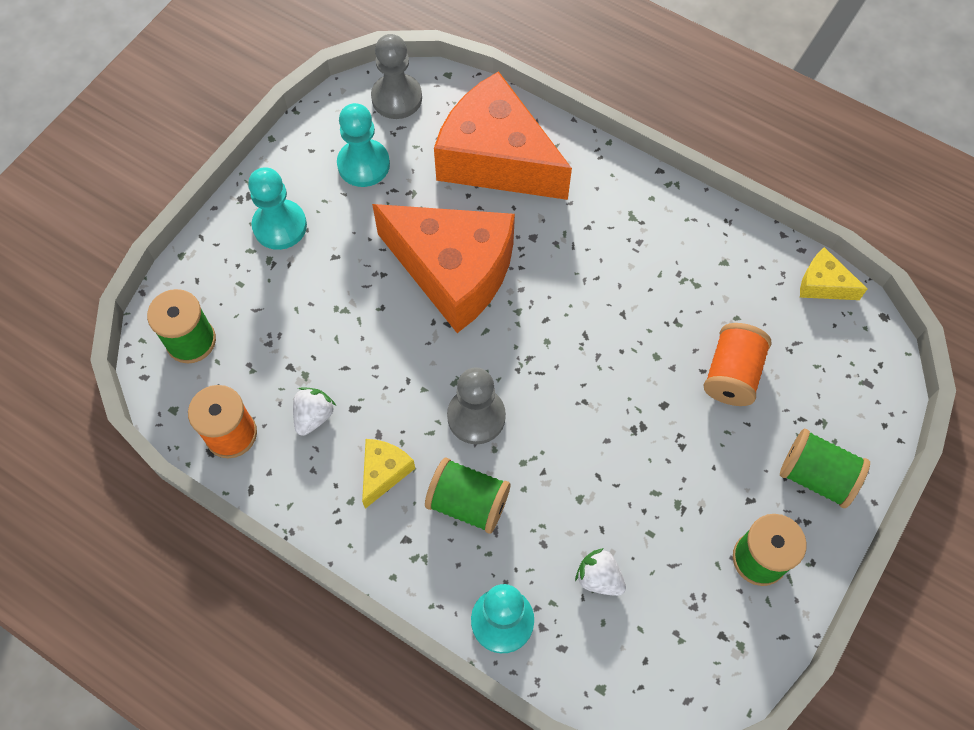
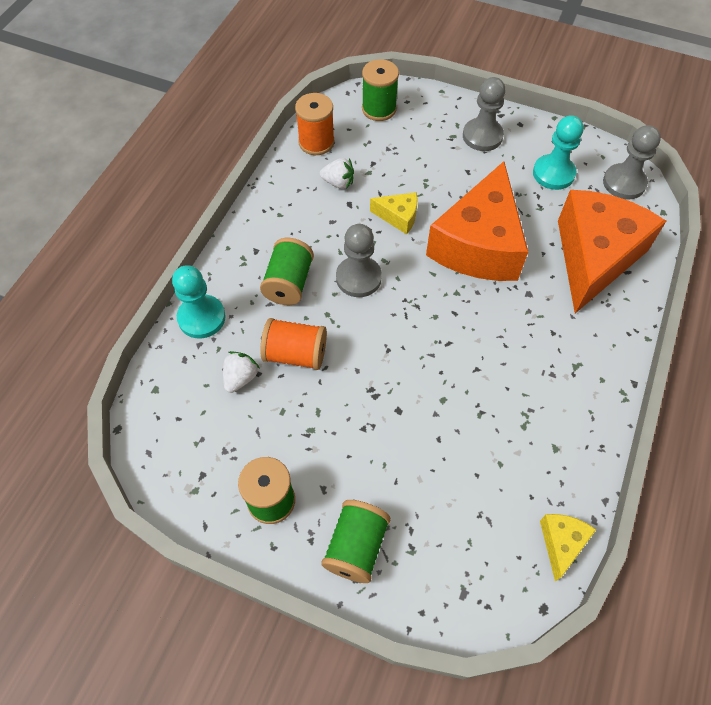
camera: 80 degrees right, 5 degrees down
turquoise pawn [248,167,307,250] -> grey pawn [463,77,506,151]
yellow cheese [362,439,415,509] -> yellow cheese moved to [370,192,418,234]
orange spool [703,323,771,406] -> orange spool moved to [260,318,327,370]

